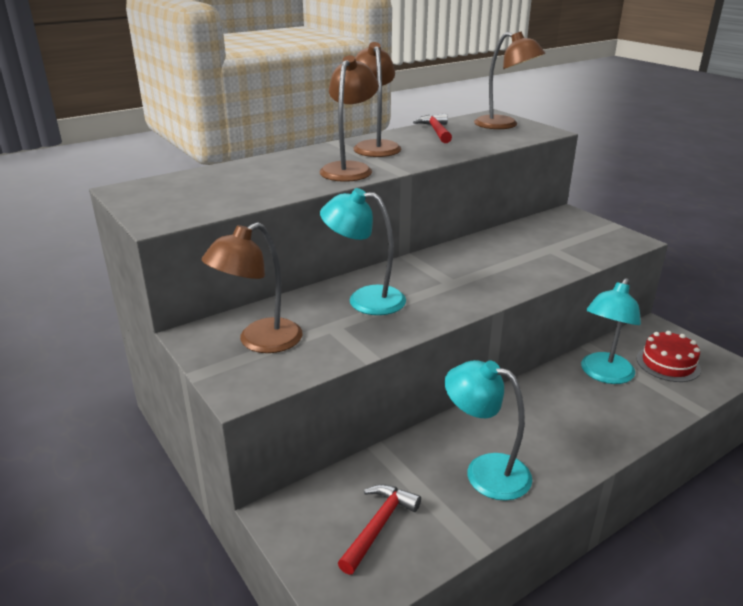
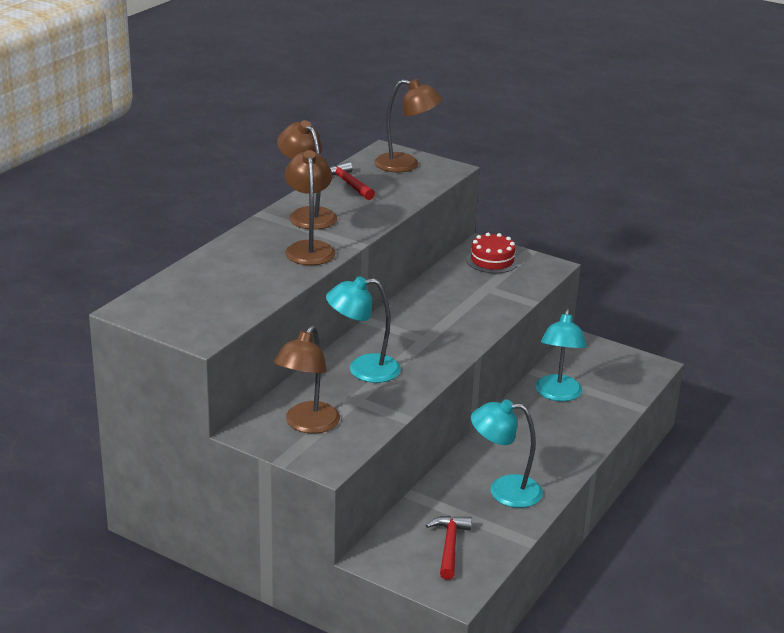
camera: 25 degrees left, 0 degrees up
red cake [637,331,701,382] -> red cake moved to [466,233,519,273]

